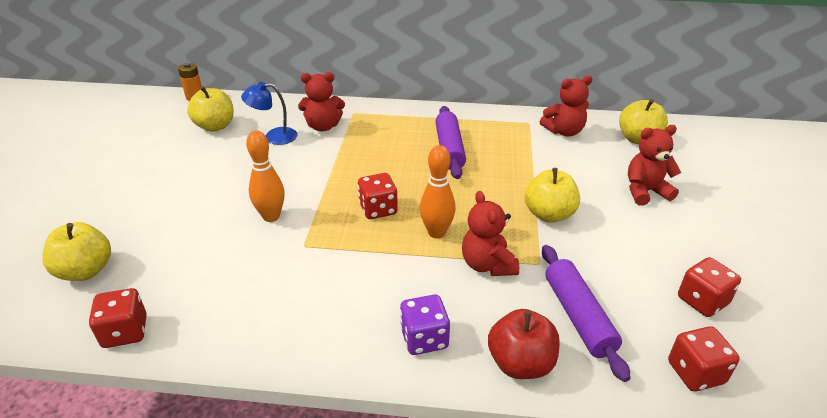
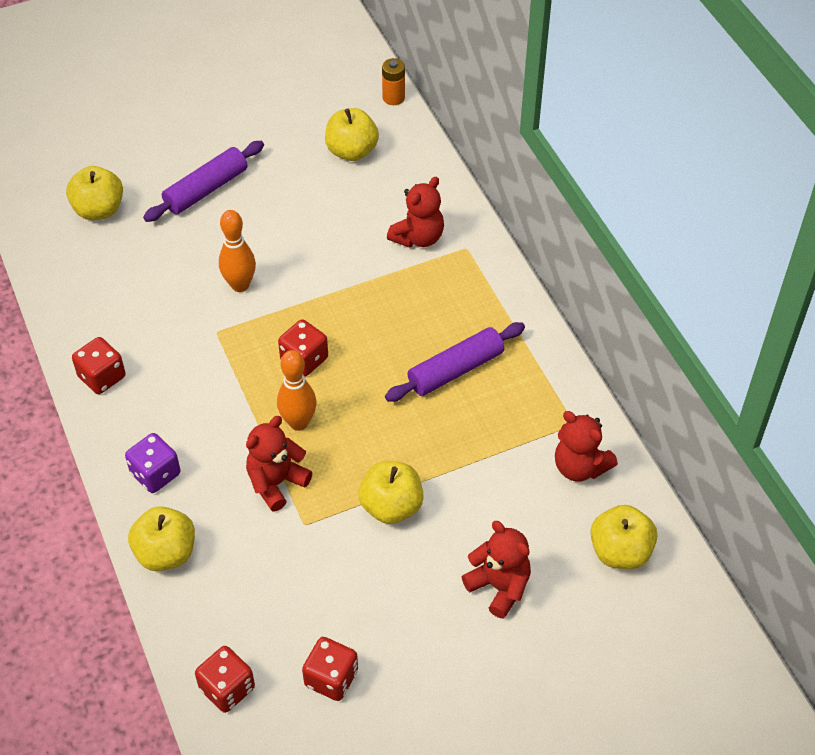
camera: 60 degrees right, 15 degrees up
red dice [89,288,147,348] -> red dice moved to [72,337,125,394]
blue lamp [241,82,297,145] -> none
red teddy bear [298,72,345,131] -> red teddy bear turned 105 degrees counterclockwise [387,177,444,248]
red apple [488,309,560,379] -> yellow apple [128,506,195,571]
purple rolling pin [542,245,631,382] -> purple rolling pin moved to [143,141,264,222]

